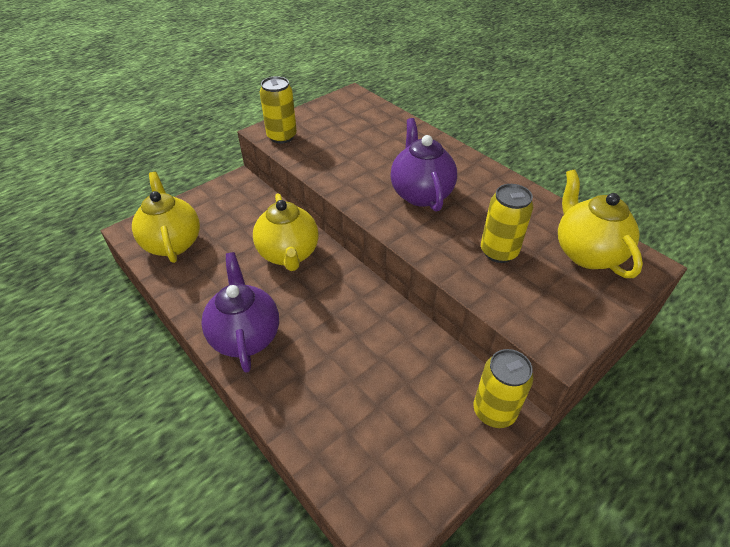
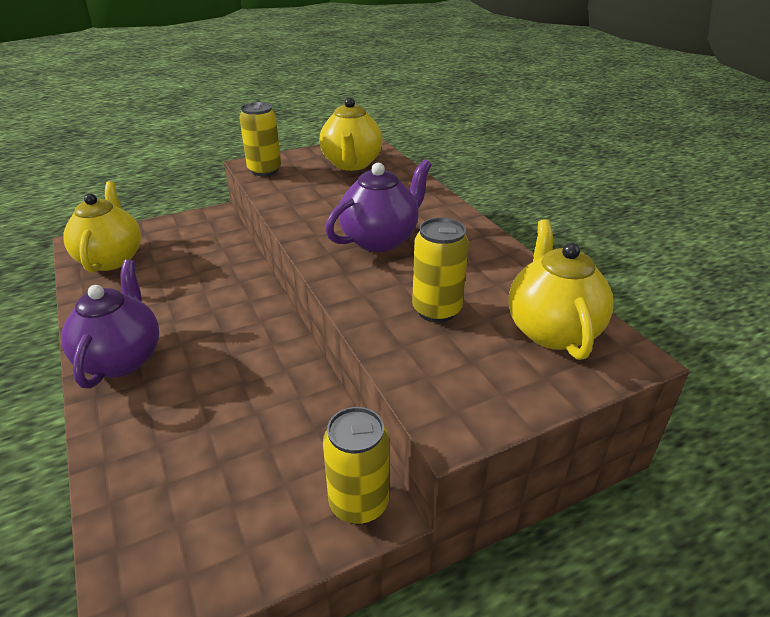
camera: 15 degrees right, 10 degrees down
yellow teapot [253,193,319,271] -> yellow teapot moved to [320,97,383,171]
purple teapot [390,118,457,212] -> purple teapot turned 45 degrees clockwise [325,159,432,252]

